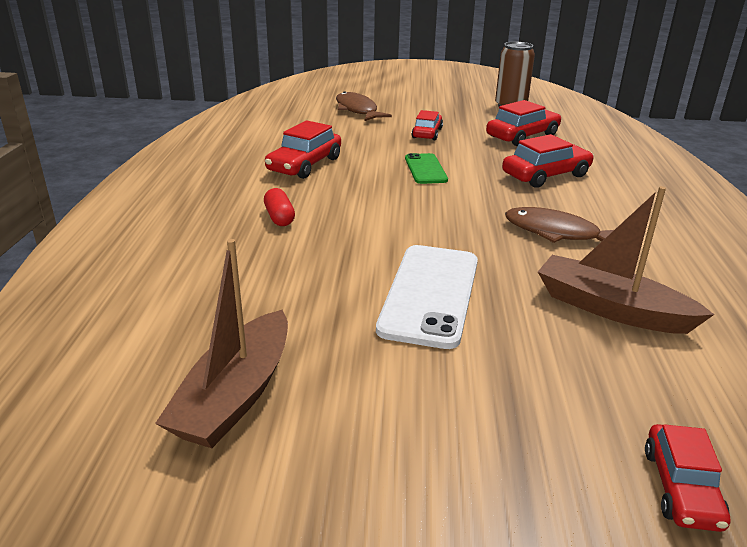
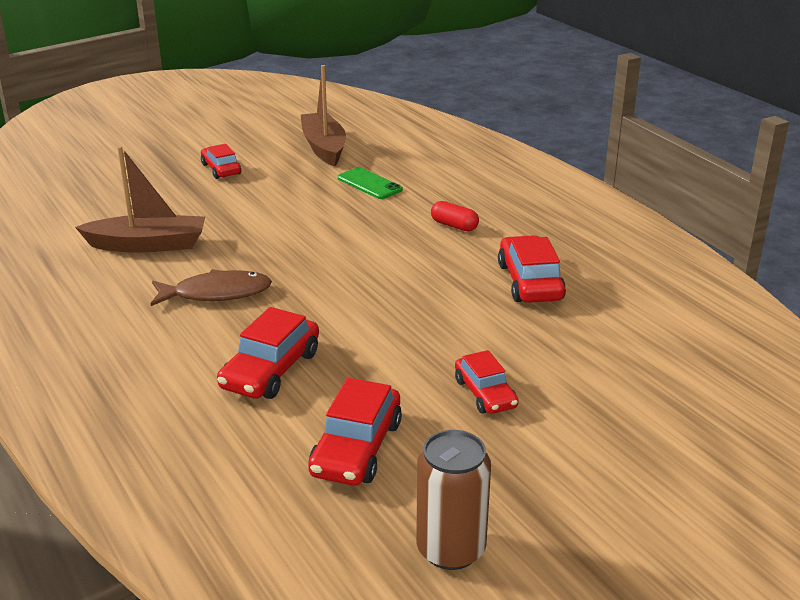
camera: 145 degrees right, 0 degrees up
brown fish [336,91,392,121] -> none
white phone [376,245,478,349] -> none
green phone [405,153,448,184] -> green phone moved to [338,167,403,199]
red car [645,424,730,532] -> red car moved to [201,144,241,179]

